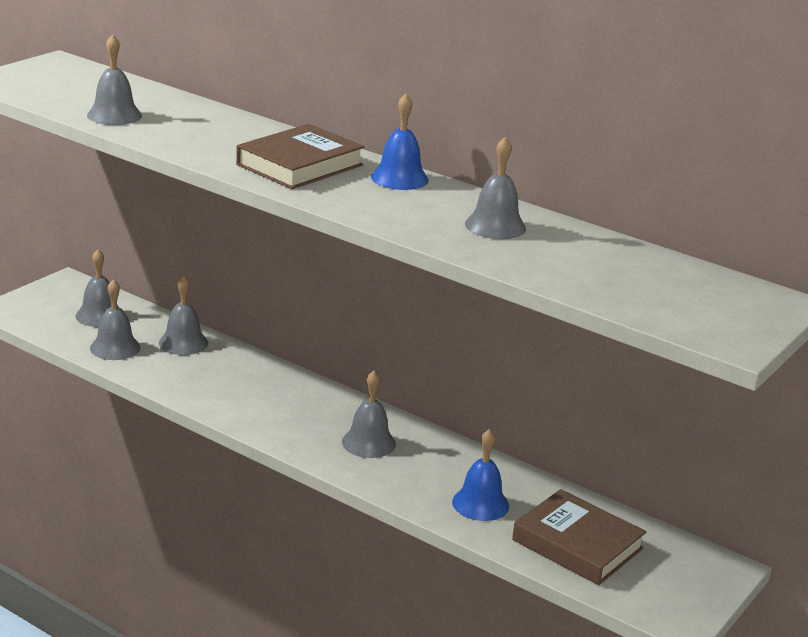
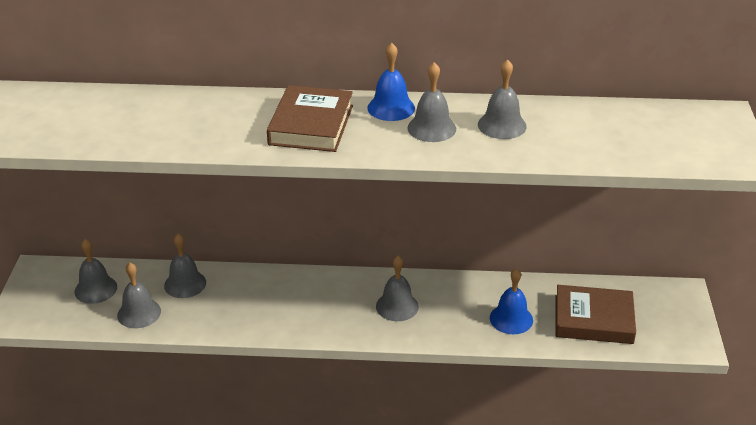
camera: 30 degrees left, 10 degrees up
grey bell [87,34,142,125] -> grey bell moved to [407,62,456,142]

